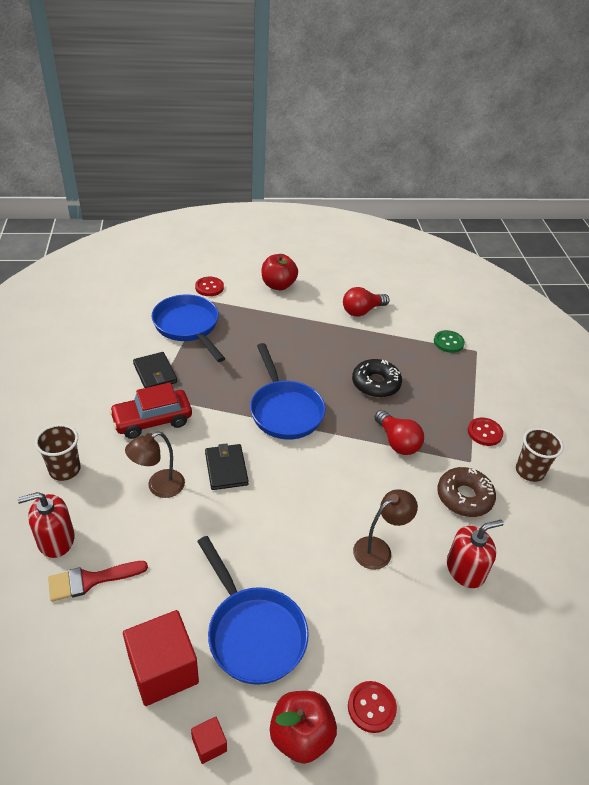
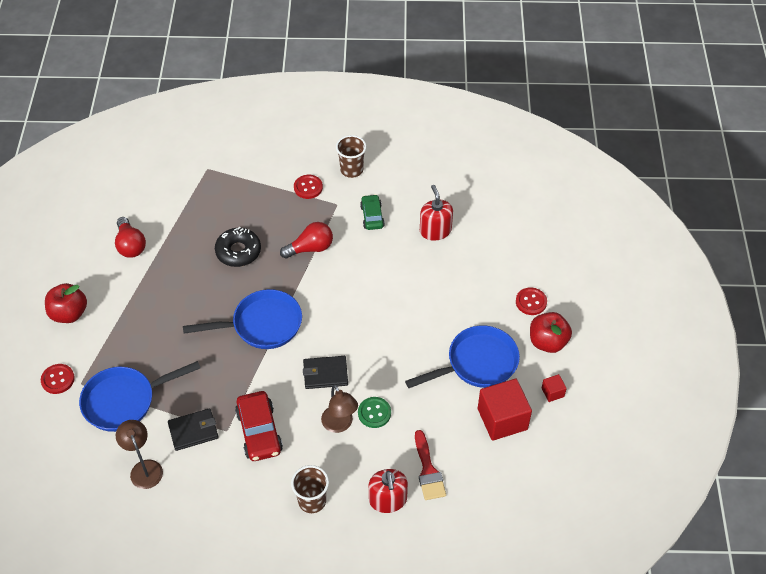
camera: 80 degrees left, 10 degrees up
brown lamp [353,489,418,570] -> brown lamp moved to [116,420,163,489]
green button [434,330,465,353] -> green button moved to [358,397,391,428]
brown donut [437,467,496,517] -> green car [360,194,385,230]

